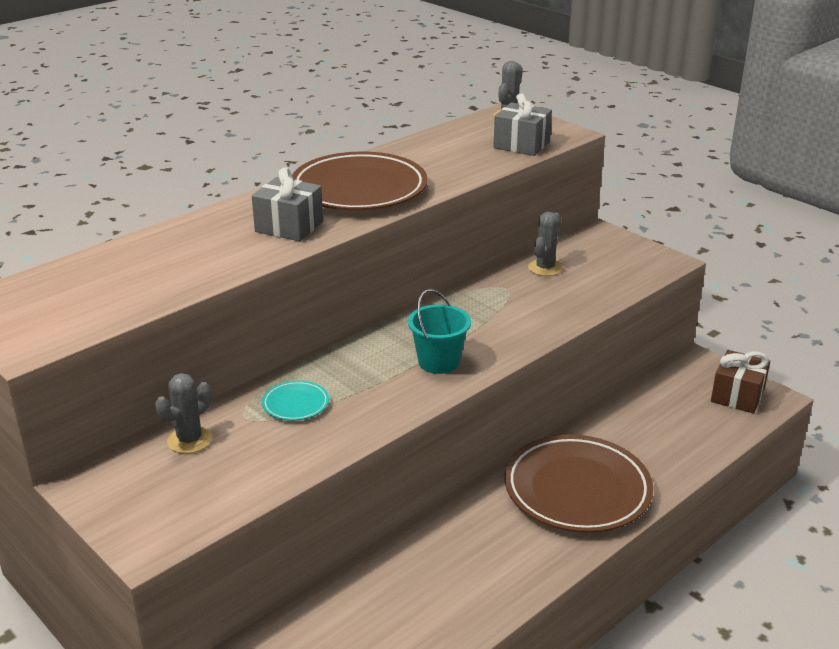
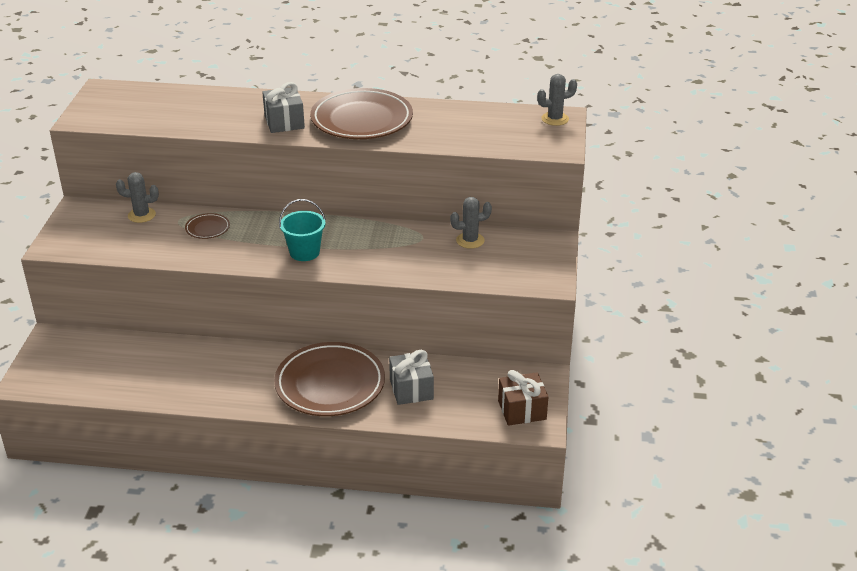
camera: 50 degrees right, 5 degrees up
turquoise plate [262,380,329,421] -> brown plate [185,213,230,239]
grey gift [493,93,552,156] -> grey gift moved to [389,350,434,405]

